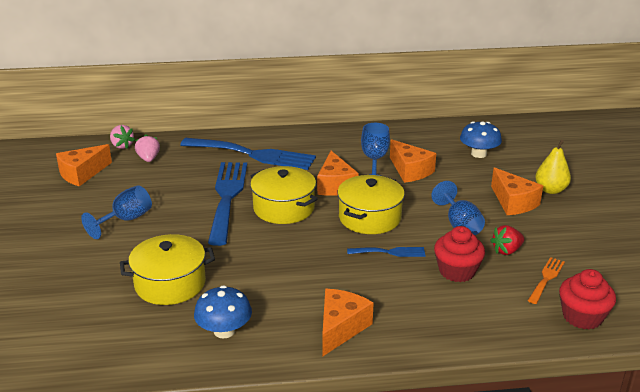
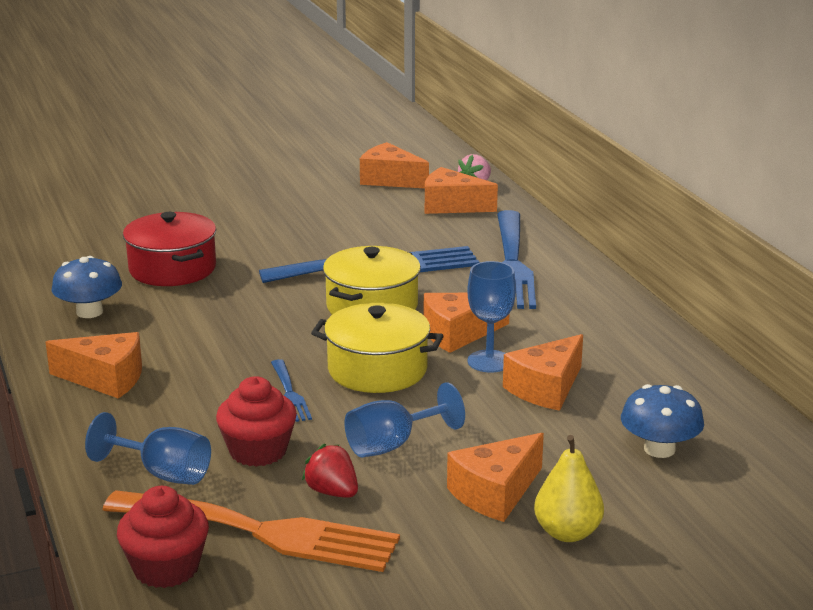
camera: 75 degrees right, 5 degrees down
blue goblet [81,185,152,239] -> blue goblet moved to [85,412,211,485]
yellow pot [120,234,215,305] -> red pot [123,212,216,286]
pink strawberry [135,134,160,162] -> orange cheese [425,167,498,214]
orange fork [528,257,565,304] -> orange fork [103,490,400,572], size x2.17

